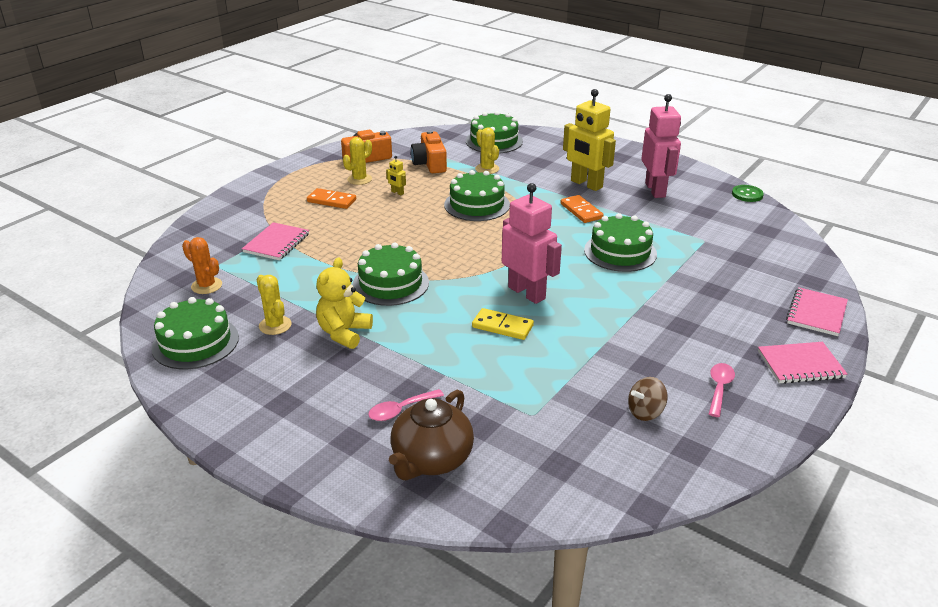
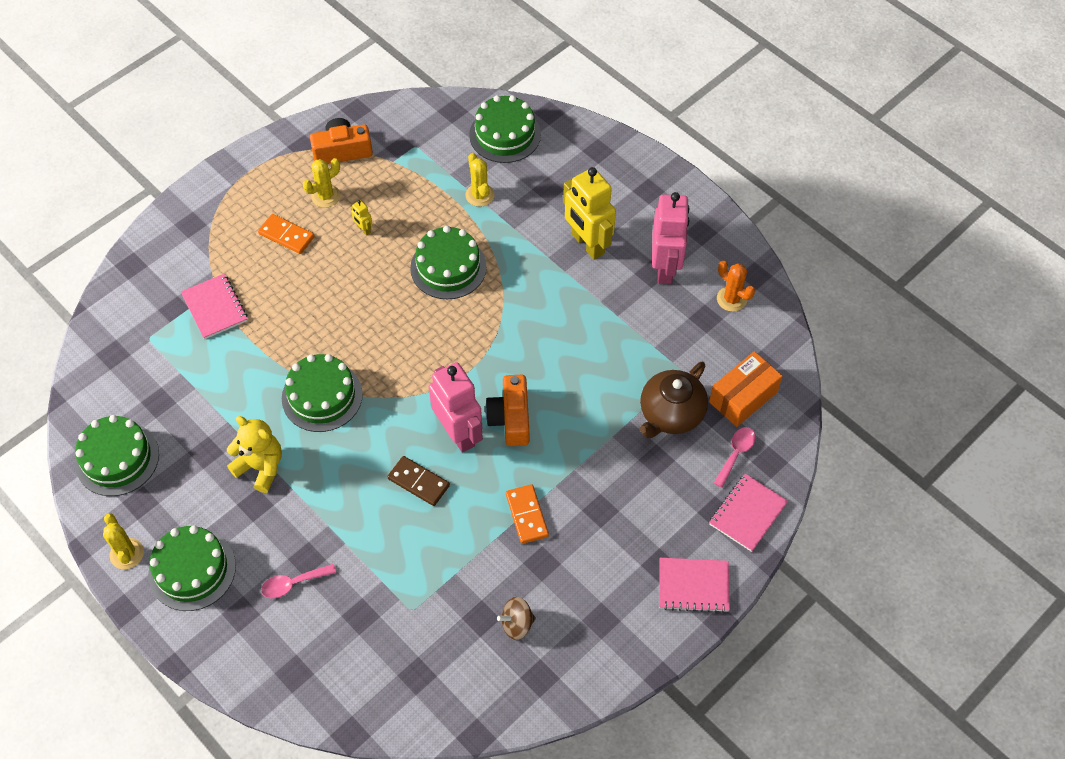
camera: 10 degrees right, 25 degrees up
orange cactus [182,237,222,294] -> orange cactus moved to [717,261,755,312]
pink notebook [242,222,309,260] -> pink notebook turned 60 degrees counterclockwise [181,274,248,339]
yellow cactus [257,275,292,335] -> yellow cactus moved to [103,513,144,569]
yellow teddy bear [316,258,373,349] -> yellow teddy bear turned 90 degrees clockwise [227,416,282,493]
brown teapot [389,390,474,480] -> brown teapot moved to [639,362,708,438]
orange camera [411,130,447,173] -> orange camera moved to [485,375,529,446]
yellow domino [472,308,534,340] -> brown domino [387,456,450,506]
orange domino [560,195,604,223] -> orange domino moved to [506,484,549,544]
green cake [584,213,657,272] -> green cake moved to [148,525,236,611]
pink spoon [709,363,735,417] -> pink spoon moved to [714,427,756,488]
green button [732,185,764,202] -> none
none -> orange box [709,351,783,427]

